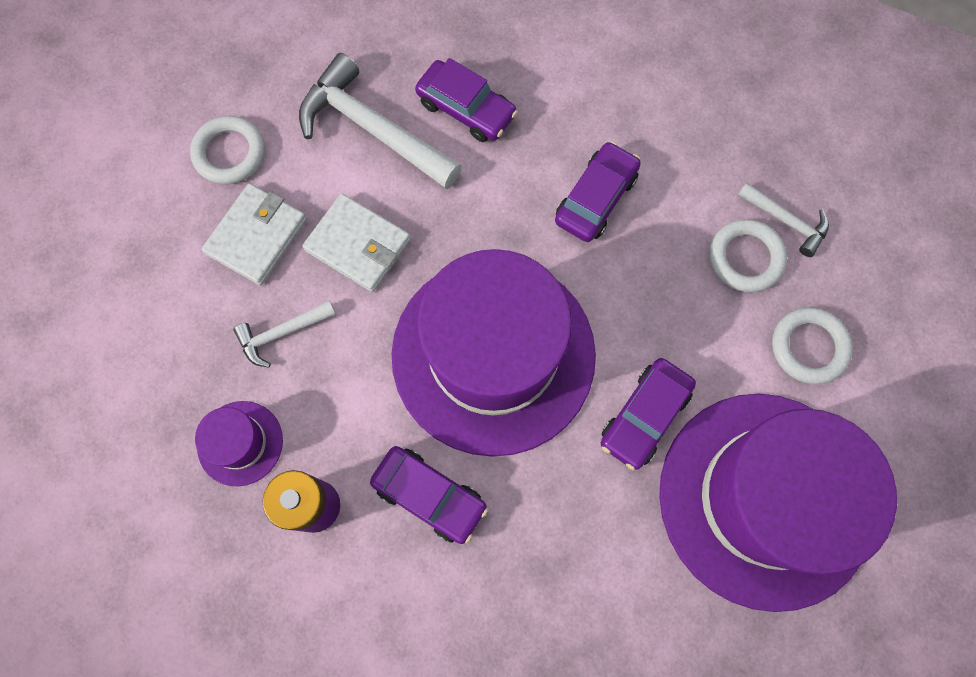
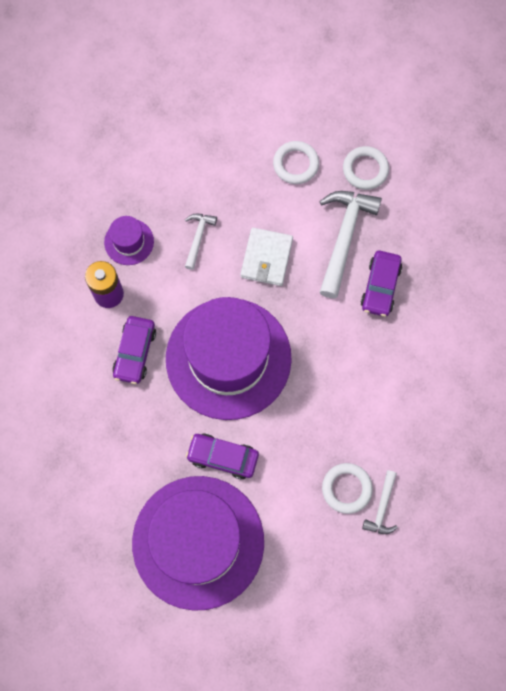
camera: 70 degrees right, 0 degrees up
white wallet [202,183,307,285] -> none
white hammer [233,301,336,368] -> white hammer turned 60 degrees clockwise [185,214,217,270]
purple car [555,141,641,242] -> none
white ring [772,308,853,384] -> white ring moved to [343,146,389,190]

